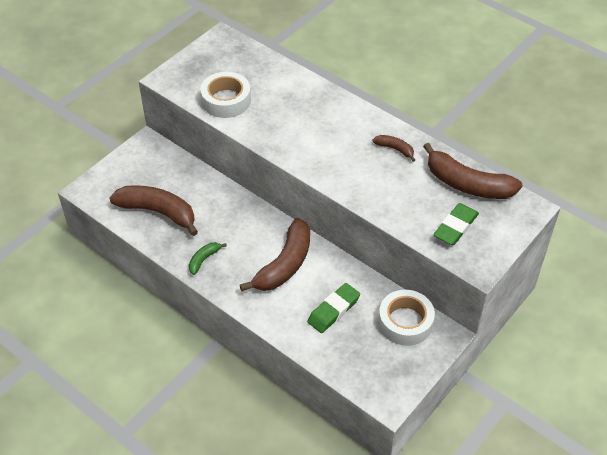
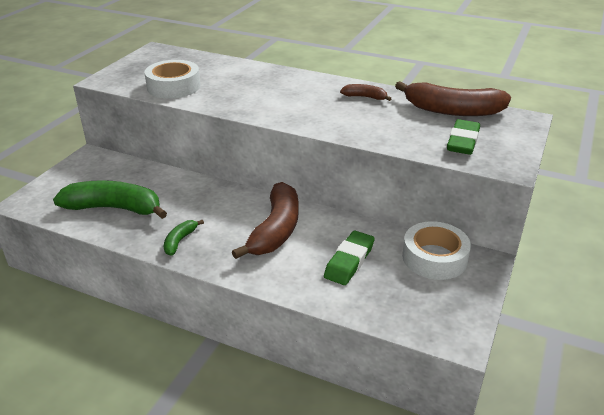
camera: 15 degrees left, 15 degrees down
brown banana [110,185,198,236] -> green banana [53,180,167,219]

